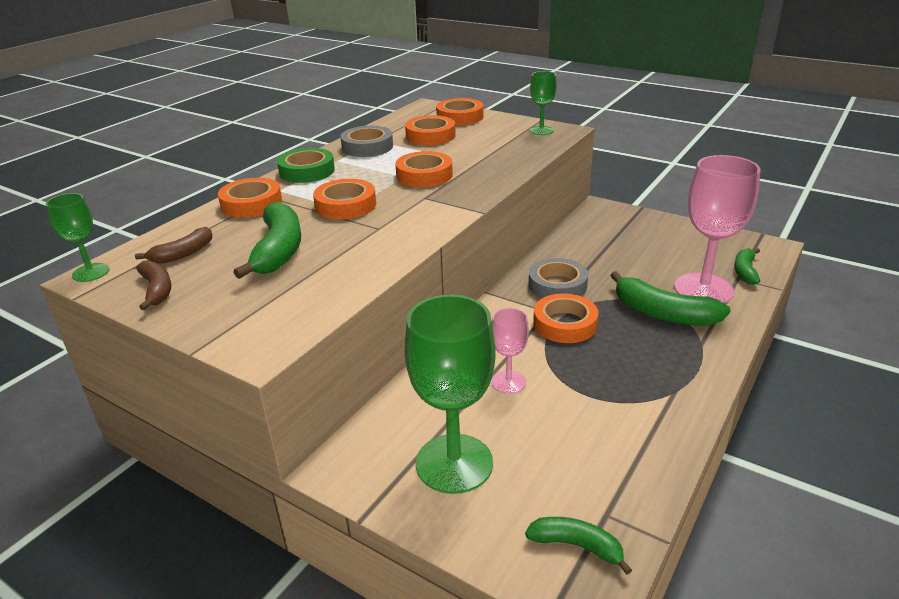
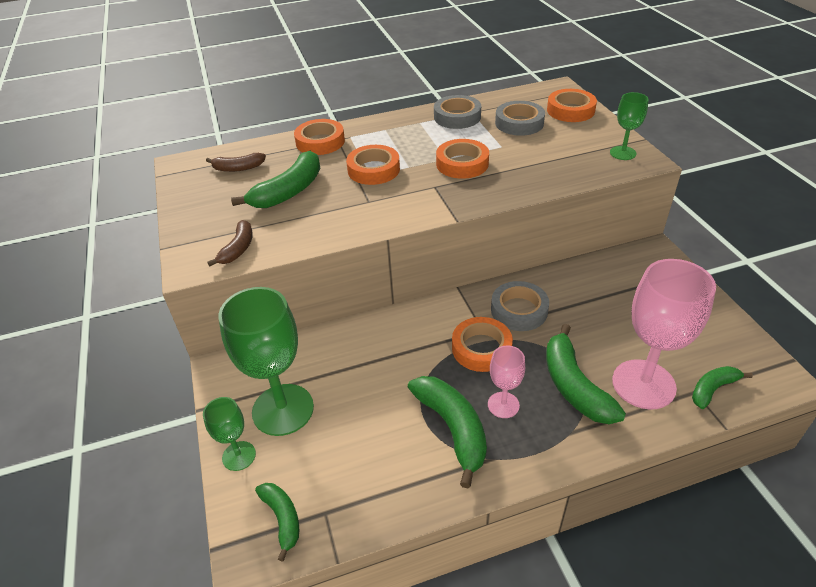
camera: 40 degrees right, 10 degrees up
green goblet [46,193,110,282] -> green goblet moved to [203,397,256,471]
brown banana [136,260,171,310] -> brown banana moved to [207,220,253,266]
green tape [277,148,335,183] -> none
orange tape [405,115,456,145] -> grey tape [495,101,545,136]
pink goblet [492,308,529,394] -> pink goblet moved to [488,346,525,418]
none -> green banana [408,376,487,488]

